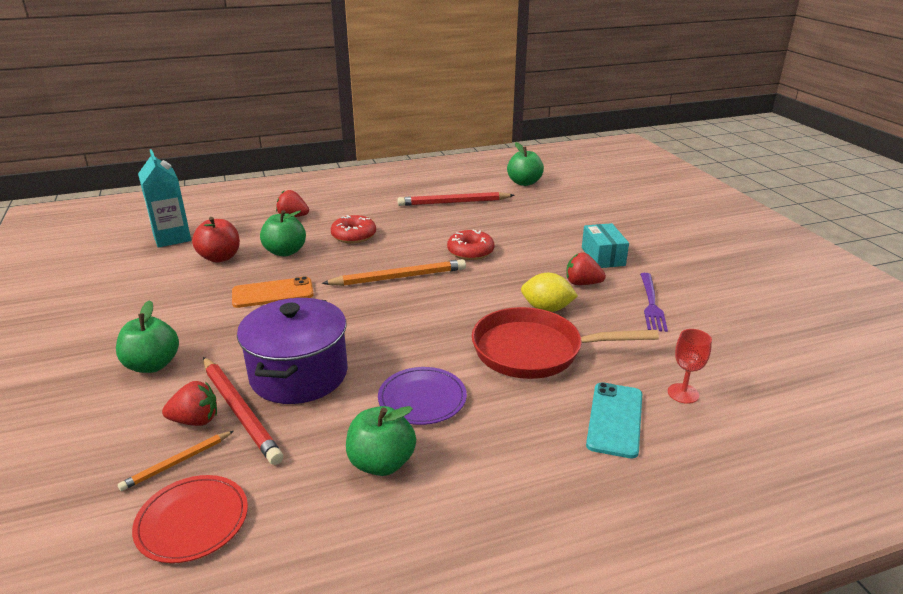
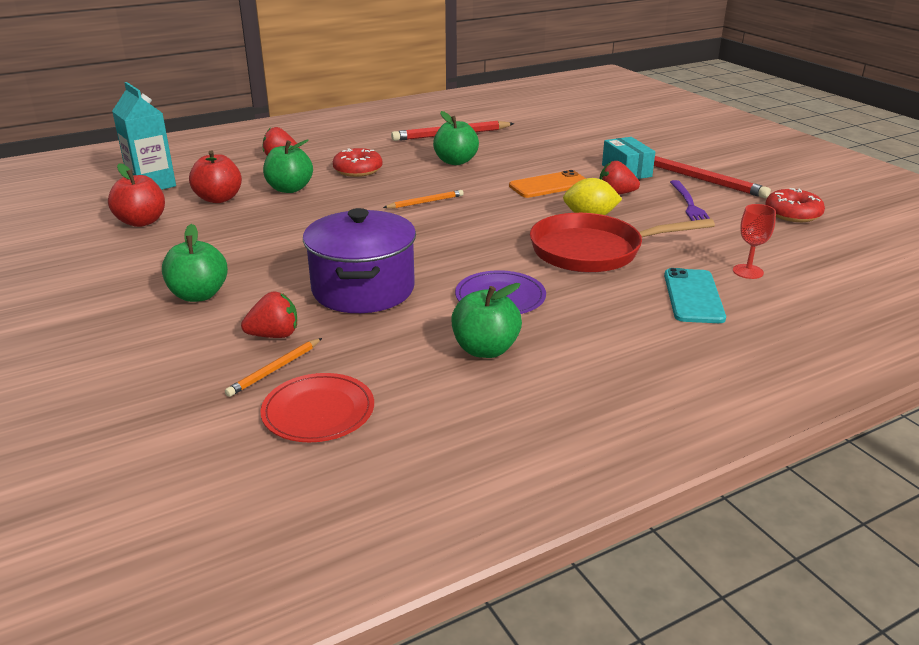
camera: 10 degrees left, 0 degrees up
red pencil [203,357,283,465] -> red pencil moved to [654,156,771,198]
orange phone [232,276,314,308] -> orange phone moved to [509,170,586,198]
orange pencil [322,259,466,286] -> orange pencil [383,190,464,208], size x0.56
red donut [447,230,494,260] -> red donut moved to [765,188,825,222]
green apple [507,142,544,186] -> green apple moved to [433,111,479,165]
none -> red apple [108,163,165,227]

